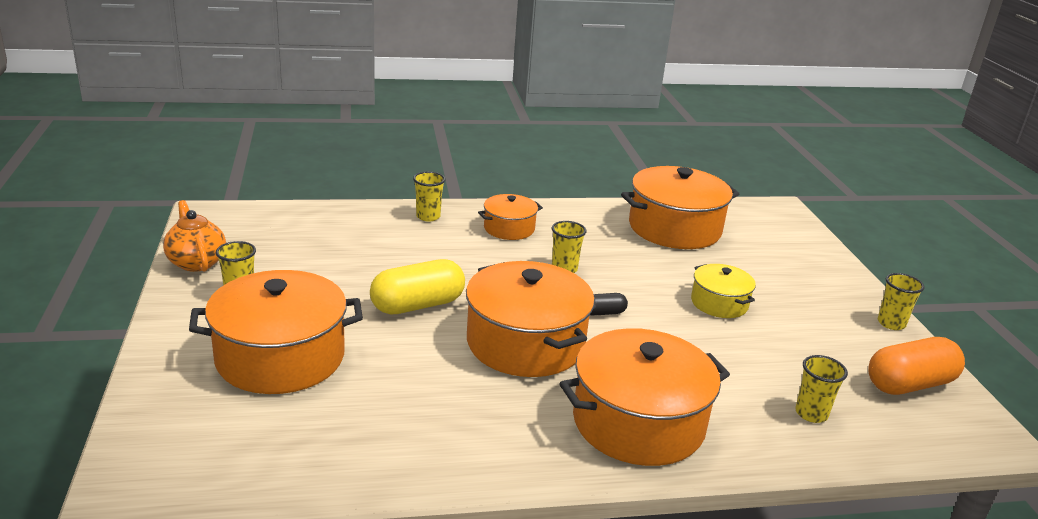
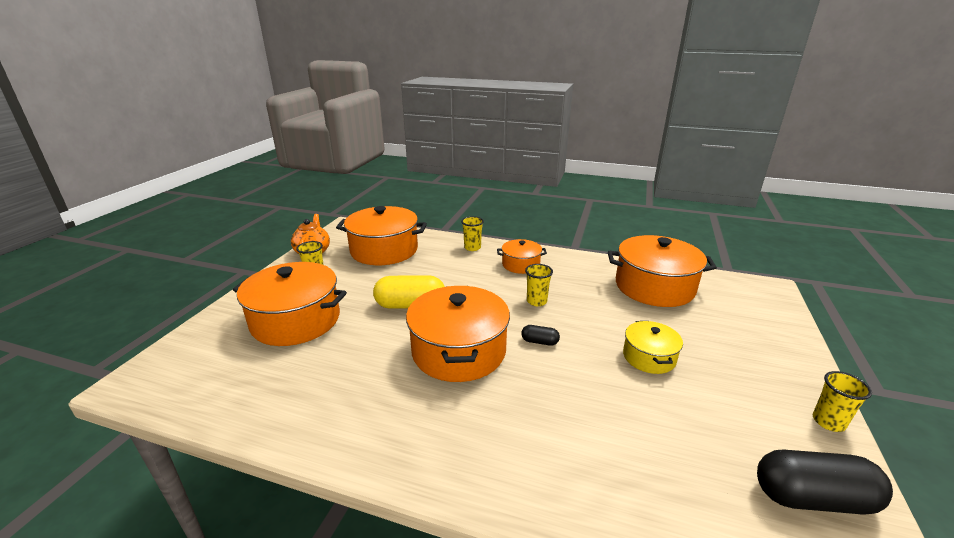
camera: 30 degrees right, 0 degrees up
orange pot [559,328,730,466] -> orange pot moved to [336,206,427,265]
yellow cup [795,355,848,423] -> none
orange capsule [868,337,965,395] -> black capsule [757,450,893,515]

